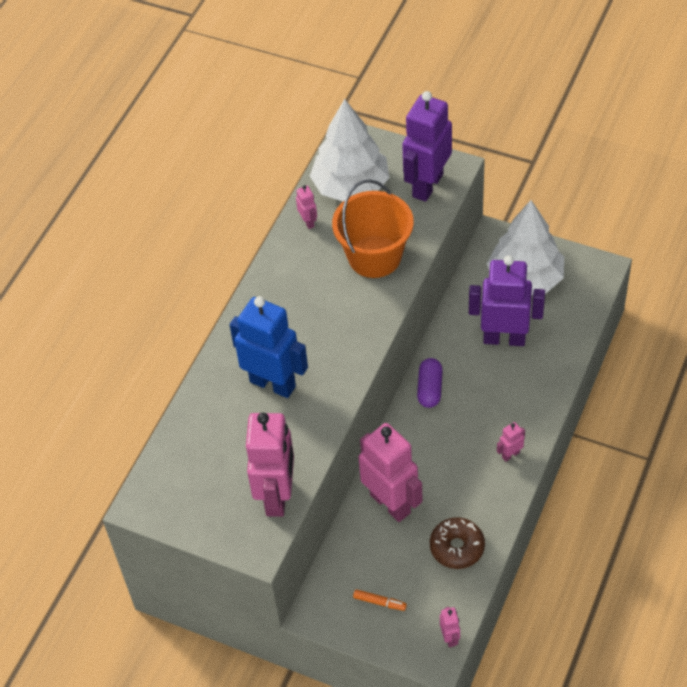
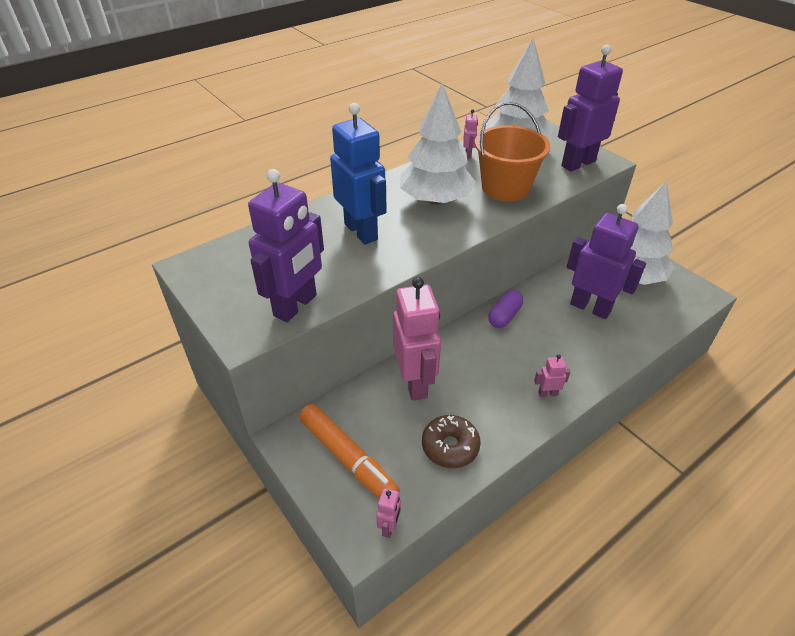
camera: 25 degrees right, 10 degrees down
pink robot [246,413,294,517] -> purple robot [248,169,324,322]
orange marker [353,589,407,611] -> orange marker [299,404,400,499], size x2.35
none -> white tree [400,83,476,205]

